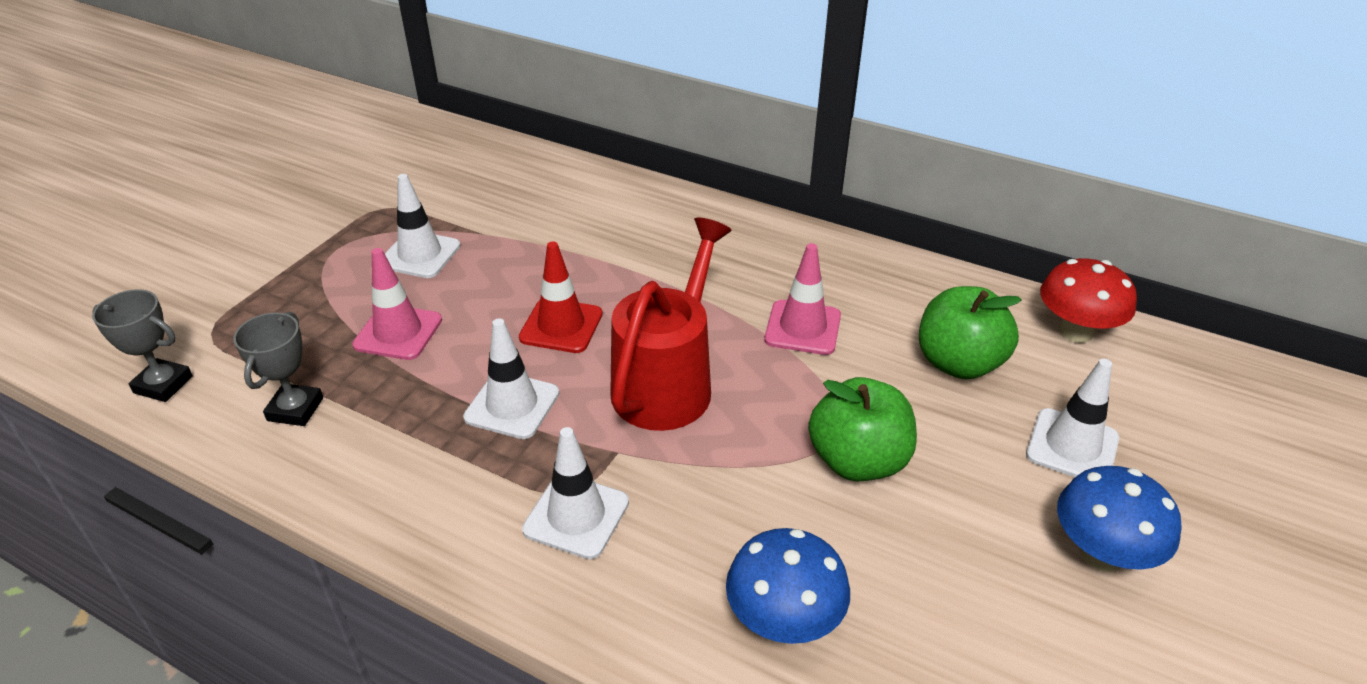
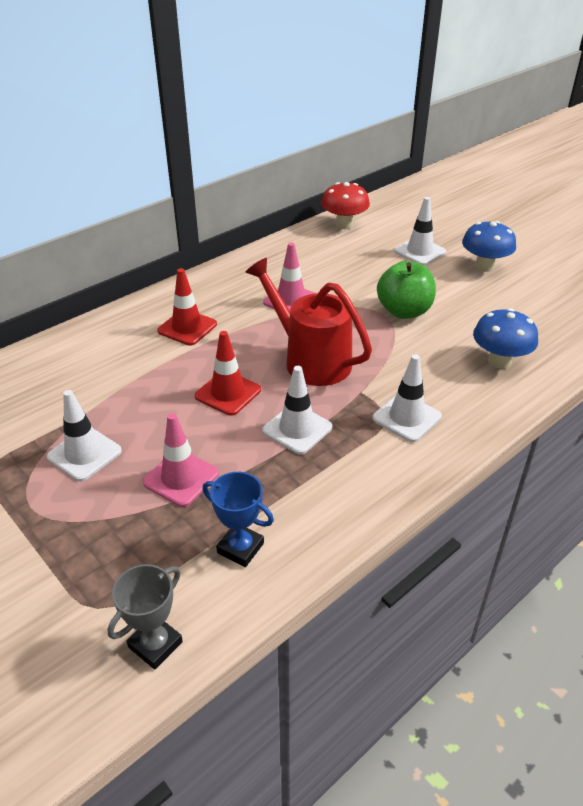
camera: 70 degrees left, 0 degrees up
grey trophy [233,311,323,426] -> blue trophy [202,472,274,567]
green apple [919,286,1022,379] -> none
none -> red traffic cone [157,268,217,345]

